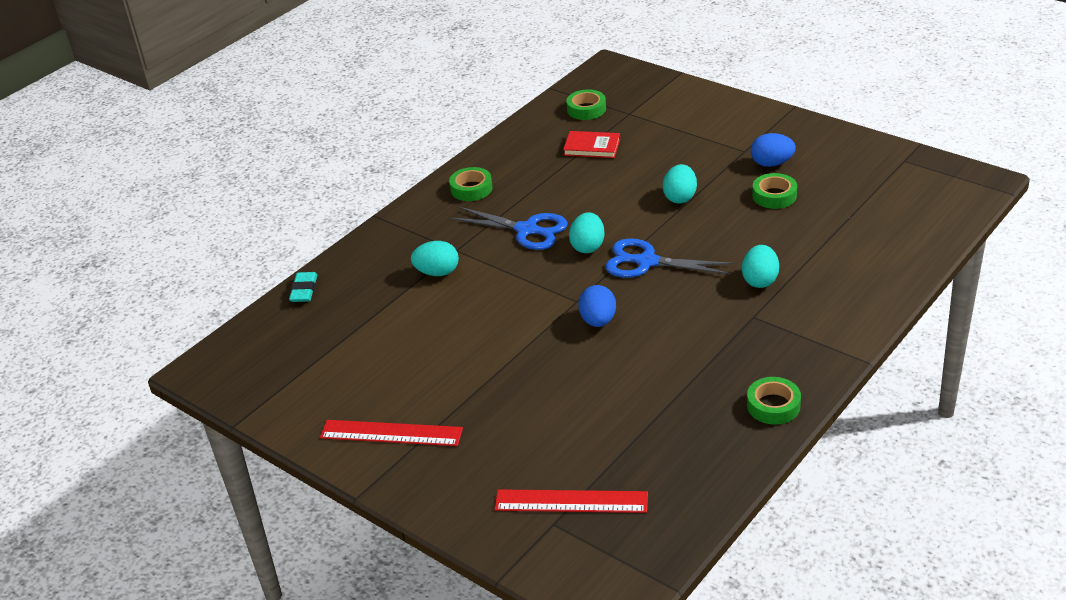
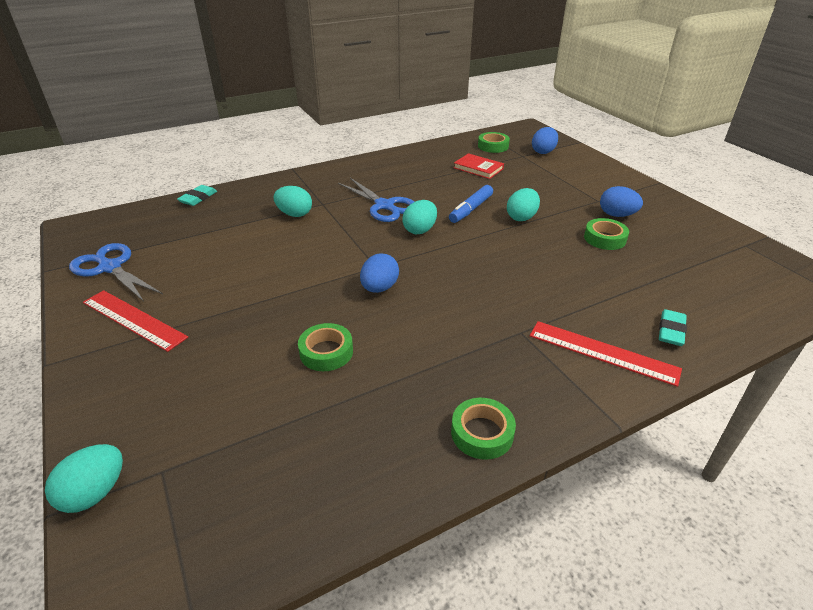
camera: 20 degrees right, 0 degrees up
green tape [449,167,493,201] -> green tape moved to [298,323,353,371]
red ruler [494,489,648,513] -> red ruler moved to [530,321,682,387]
blue scissors [605,238,734,278] -> blue scissors moved to [69,243,163,302]
turquoise egg [742,245,779,288] -> turquoise egg moved to [45,444,123,513]
none -> blue marker [449,185,493,223]
none -> blue egg [532,127,558,154]
none -> turquoise eraser [659,309,687,346]

